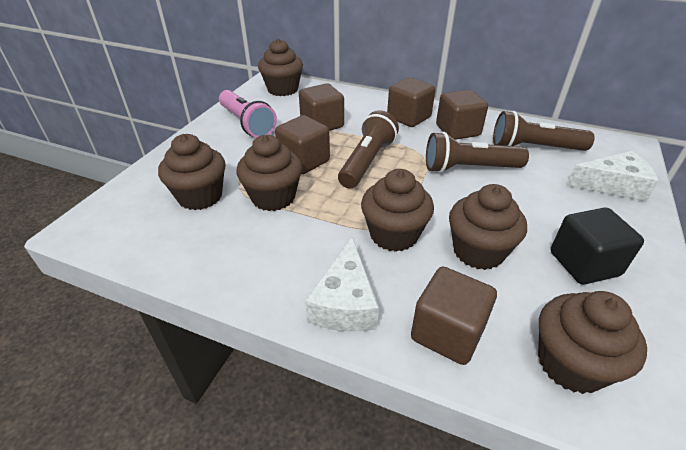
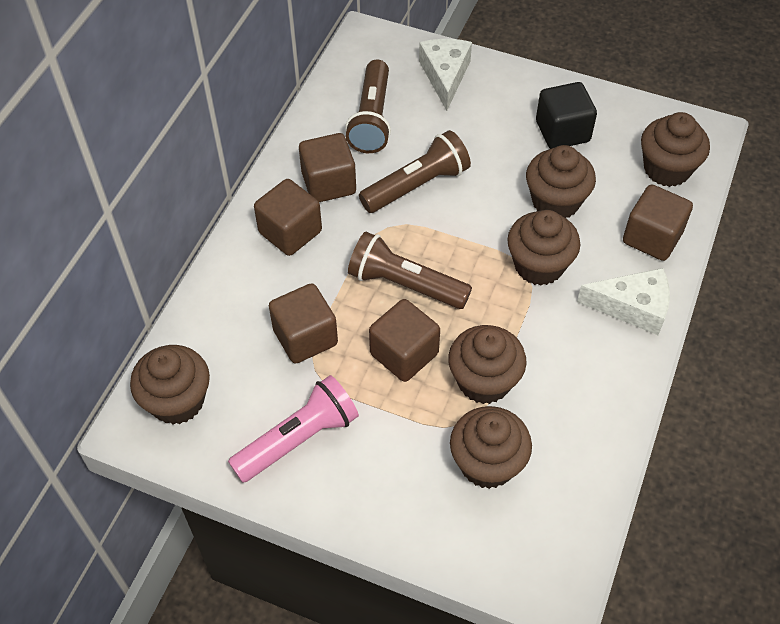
camera: 90 degrees left, 15 degrees up
brown flashlight [426,132,529,173] -> brown flashlight turned 120 degrees counterclockwise [359,130,471,213]

